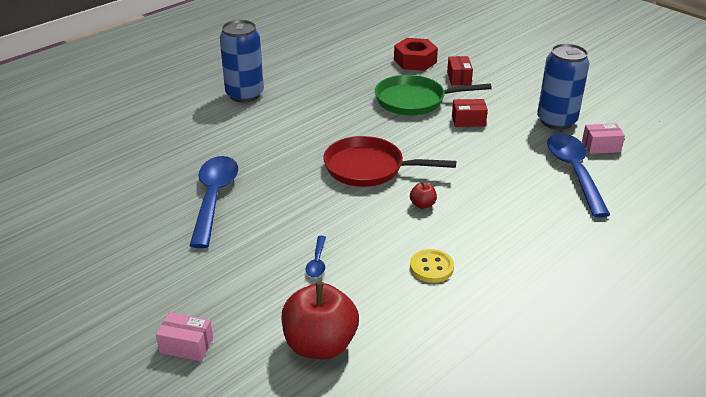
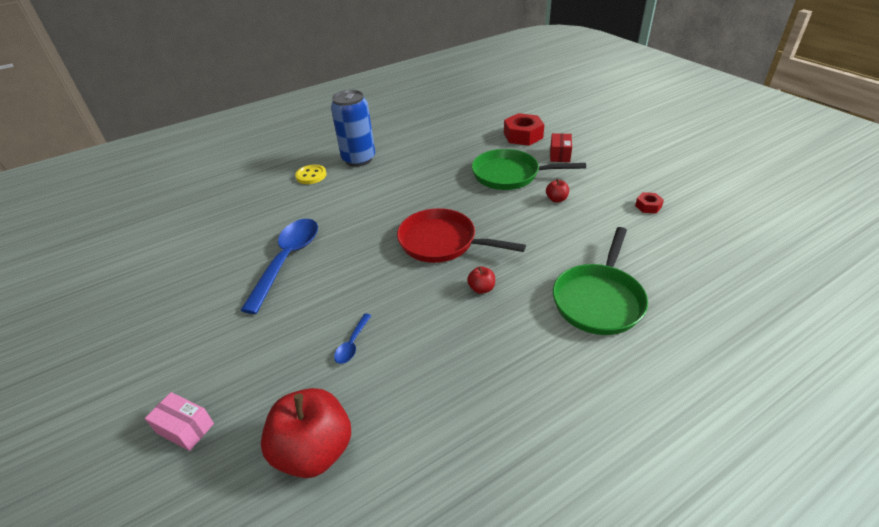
camera: 15 degrees right, 5 degrees up
yellow button [410,249,454,283] -> yellow button moved to [295,164,326,184]
red box [452,99,488,127] -> red apple [546,179,569,202]
blue can [537,43,589,130] -> red nut [635,192,664,214]
blue spoon [547,133,610,218] -> none
pink box [582,123,625,154] -> none
none -> green pan [553,227,648,335]

